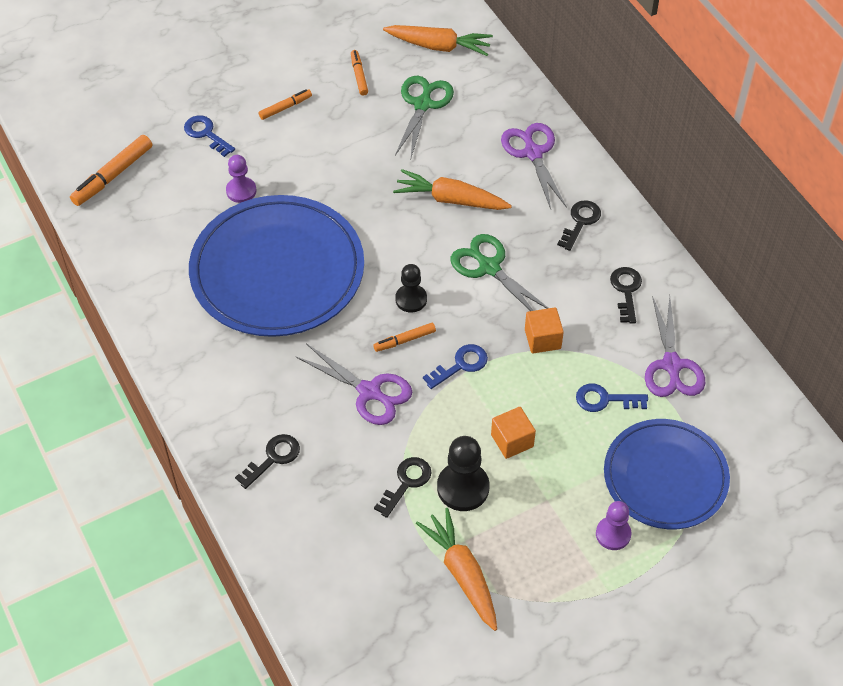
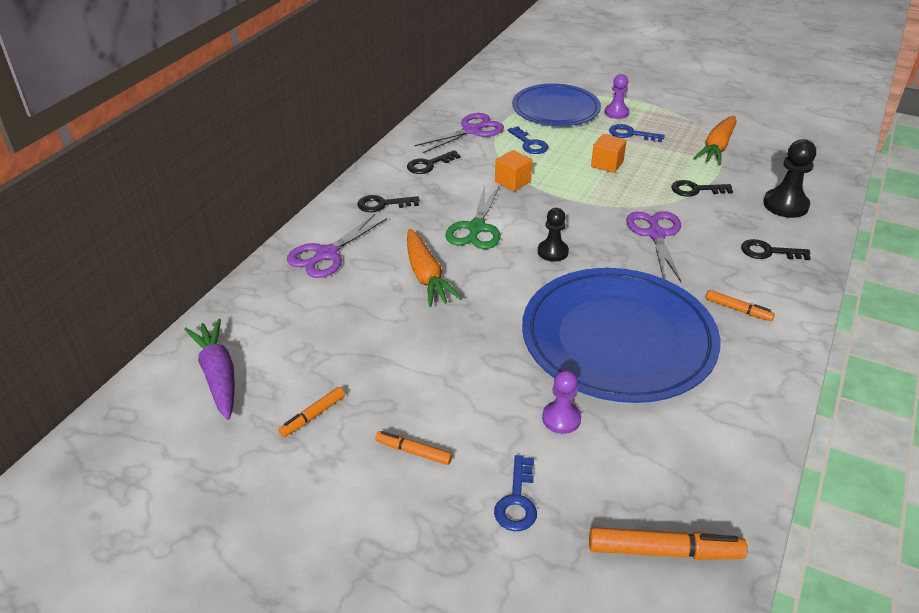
camera: 125 degrees left, 15 degrees down
orange marker [373,323,436,352] -> orange marker moved to [706,290,775,321]
orange carrot [383,25,493,56] -> purple carrot [184,319,235,420]
green scissors [395,76,454,157] -> none
blue key [423,344,488,389] -> blue key moved to [609,124,665,142]
black pawn [437,436,489,511] -> black pawn moved to [763,139,816,218]

